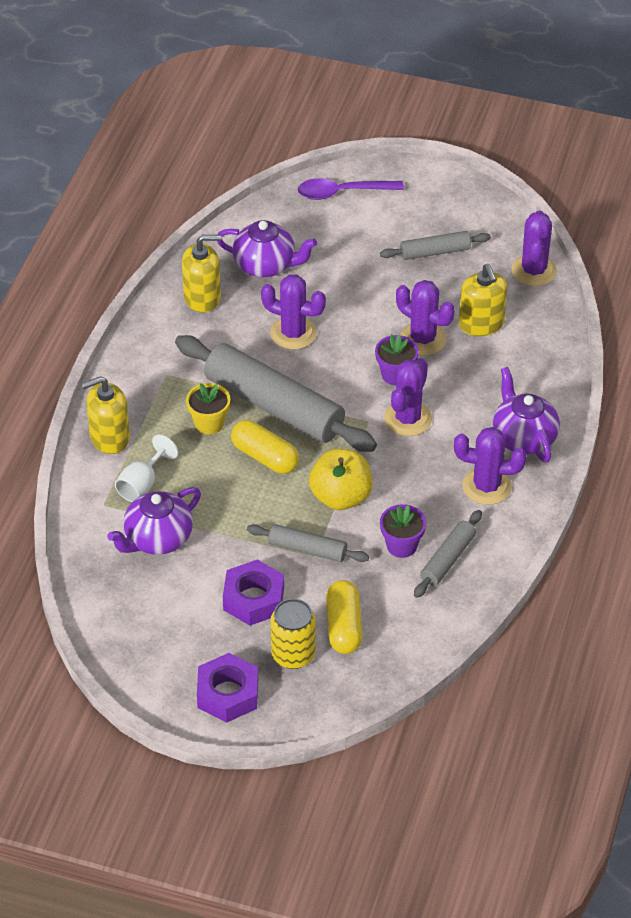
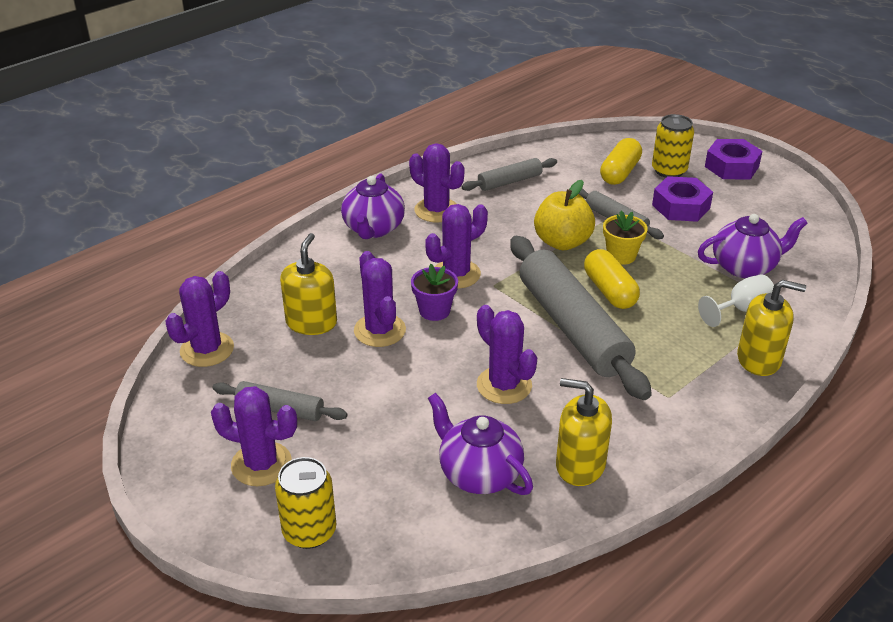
camera: 150 degrees left, 10 degrees down
yellow flower pot [186,383,230,434] -> yellow flower pot moved to [603,211,648,265]
purple spoon [298,178,404,200] -> yellow can [275,457,336,549]
purple flower pot [380,504,426,558] -> none
none -> purple cactus [211,386,297,486]

